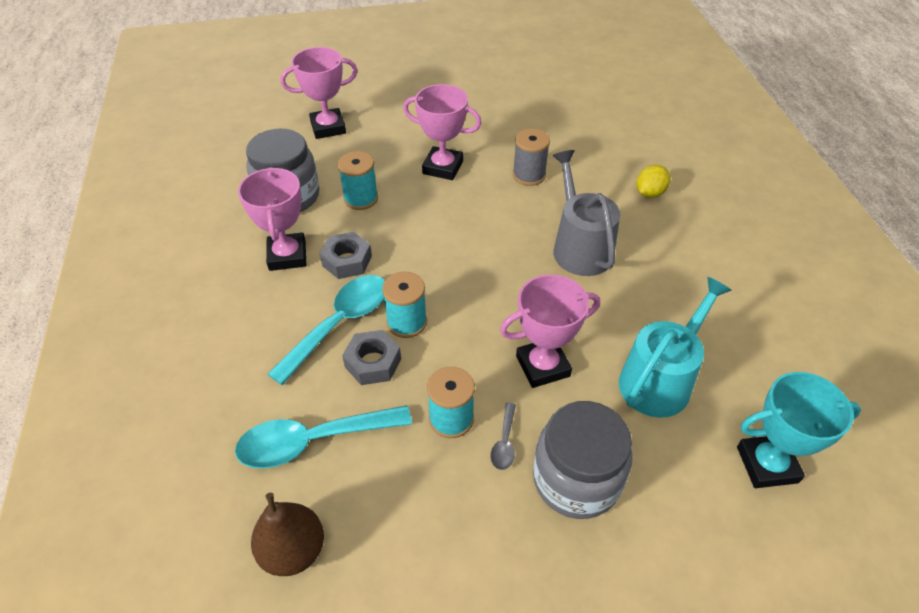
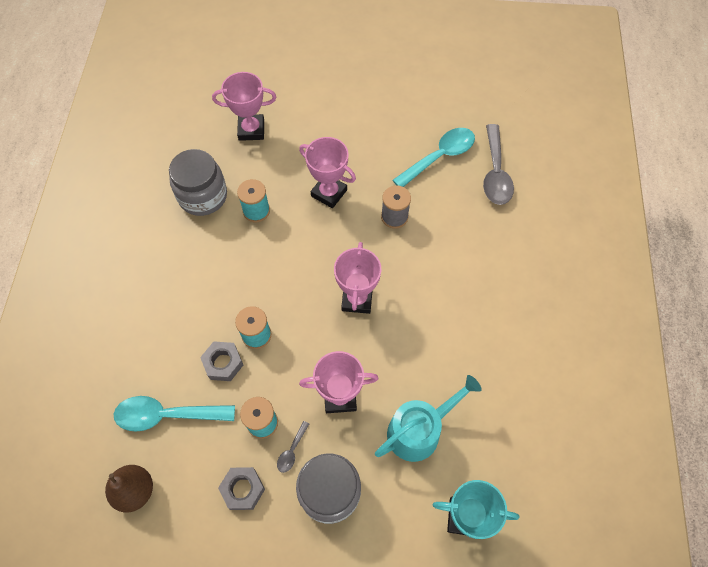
camera: 15 degrees right, 15 degrees up
pink trophy [238,167,306,271] -> pink trophy moved to [334,242,381,314]
turquoise spoon [268,275,385,385] -> turquoise spoon moved to [393,128,475,187]
grey nut [320,232,372,279] -> grey nut moved to [218,467,265,510]
grey watering can [553,150,620,276] -> none
yellow lemon [636,165,671,198] -> none
none -> grey spoon [483,124,514,205]

